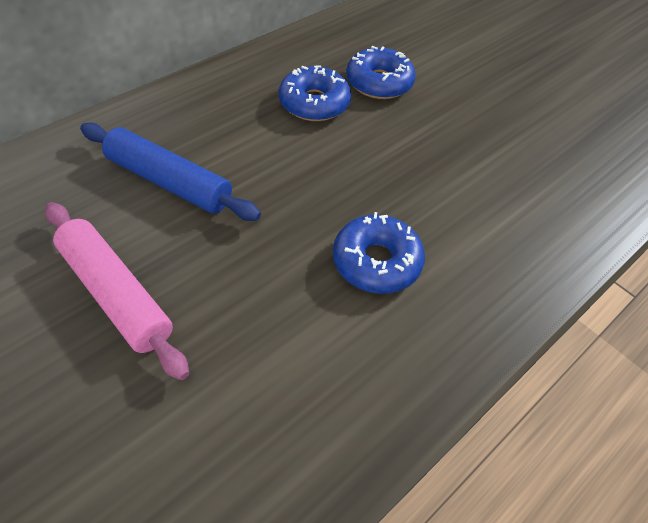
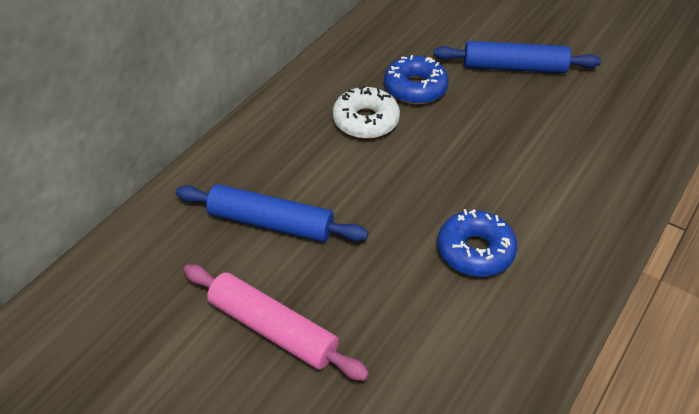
camera: 10 degrees left, 5 degrees down
blue donut [279,65,351,121] -> white donut [333,86,400,139]
none -> blue rolling pin [433,41,601,73]

